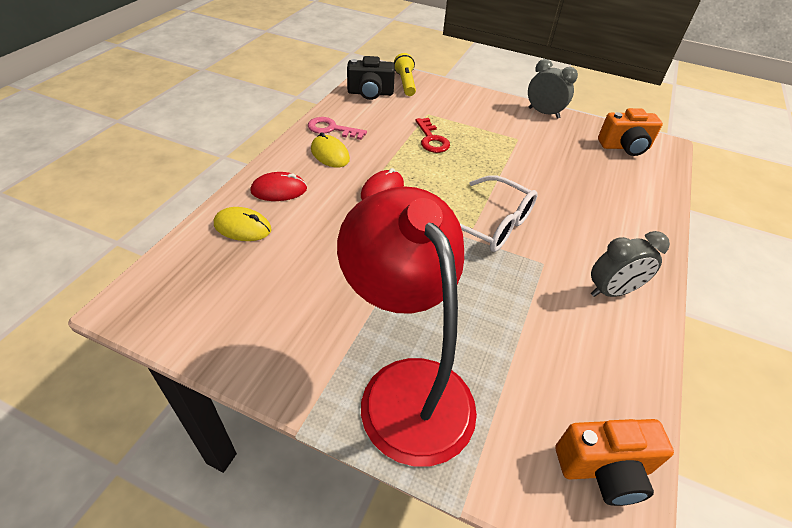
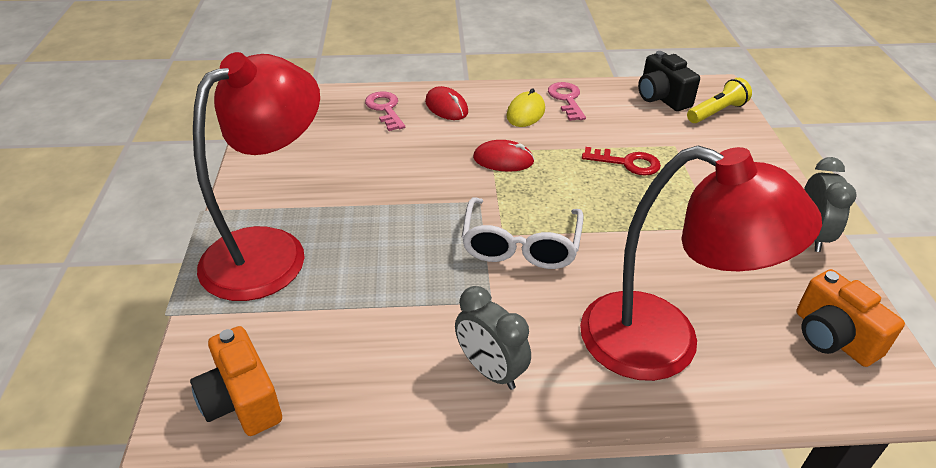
camera: 65 degrees right, 5 degrees down
yellow mouse [214,207,271,241] -> pink key [365,91,405,131]
red key [415,118,450,153] -> red key turned 120 degrees counterclockwise [582,147,661,176]
none -> red lamp [580,146,822,381]

